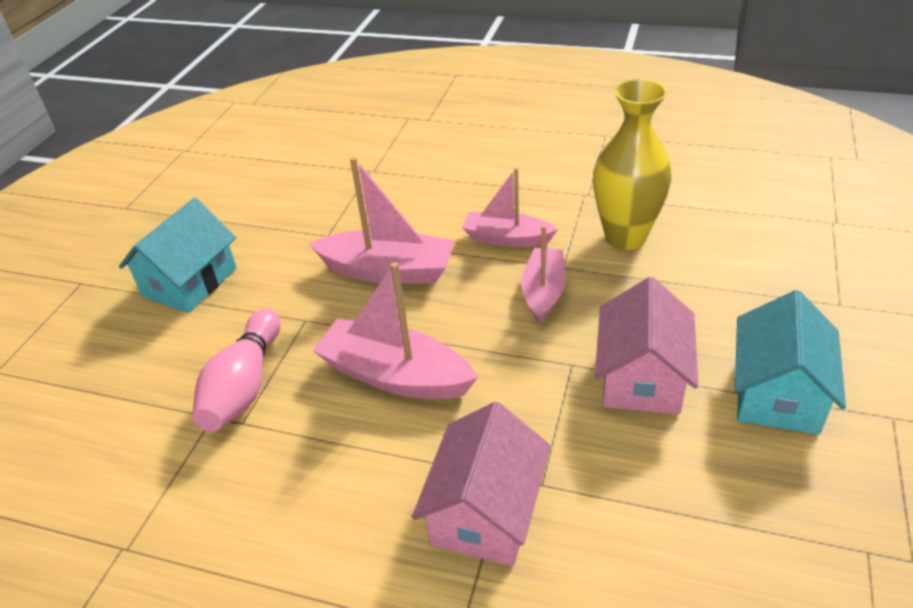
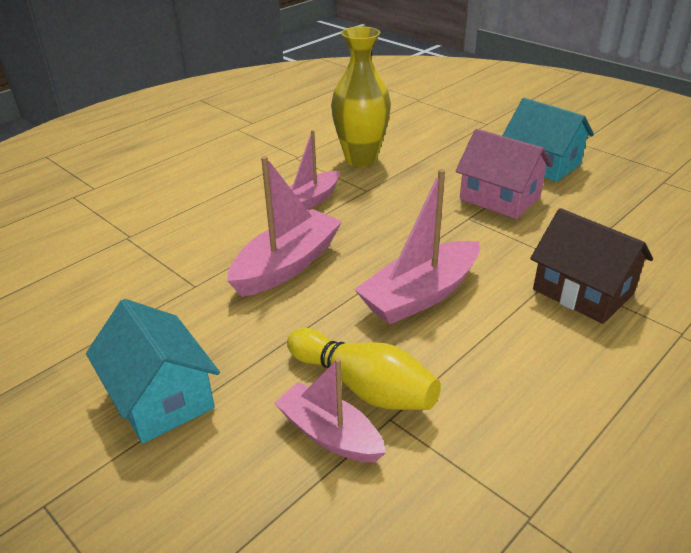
camera: 65 degrees left, 5 degrees down
pink bowling pin [192,309,280,432] -> yellow bowling pin [287,328,441,410]
pink house [412,402,551,566] -> brown house [530,208,653,324]
pink boat [521,225,566,324] -> pink boat moved to [274,358,386,462]

